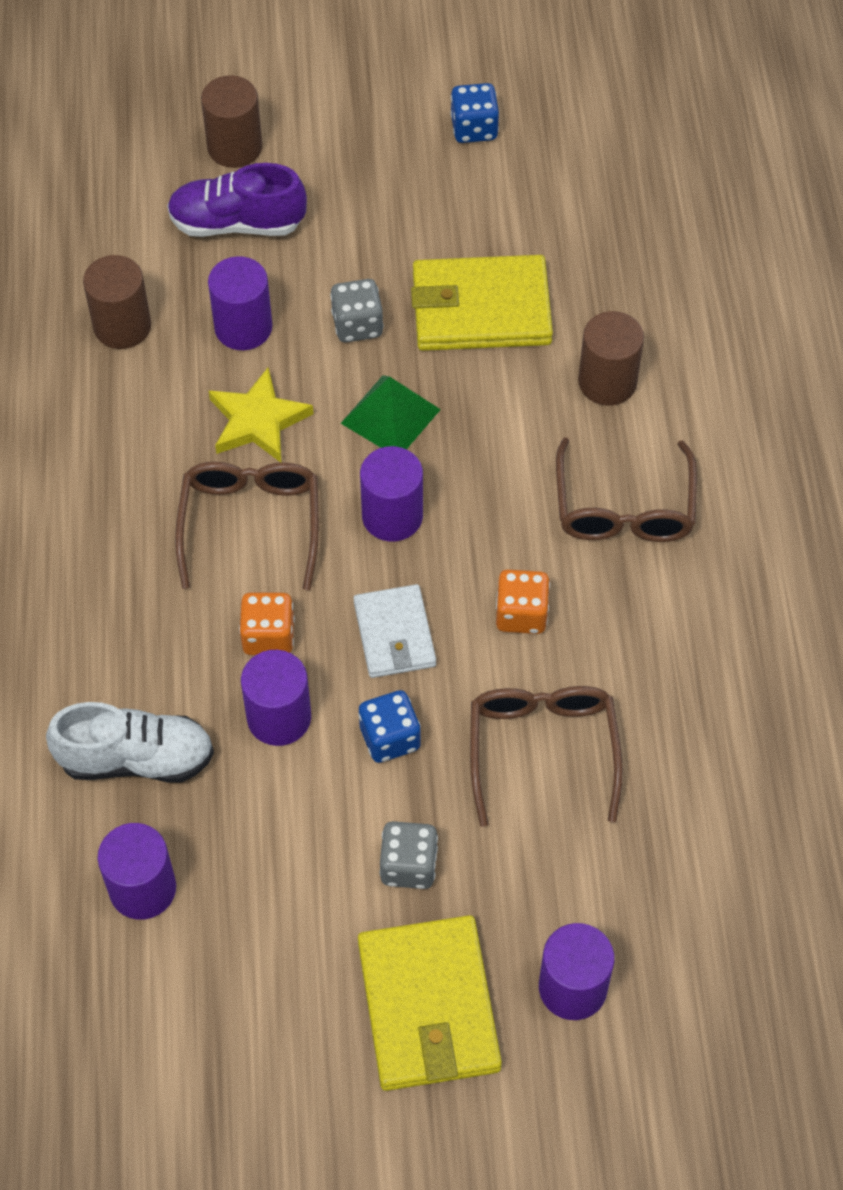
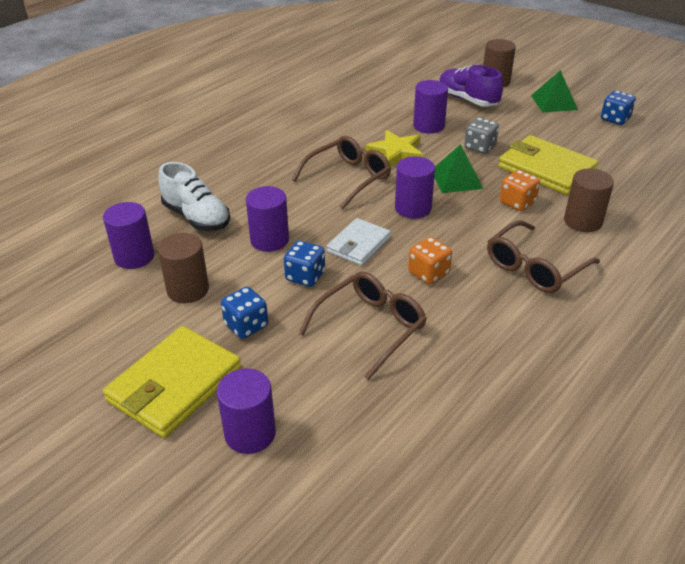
camera: 45 degrees right, 20 degrees down
brown cylinder [83,255,151,349] -> brown cylinder moved to [158,233,209,303]
orange dice [239,593,295,655] -> orange dice moved to [500,170,540,211]
grey dice [380,821,438,889] -> blue dice [221,287,268,339]
none -> green pyramid [531,70,578,113]

